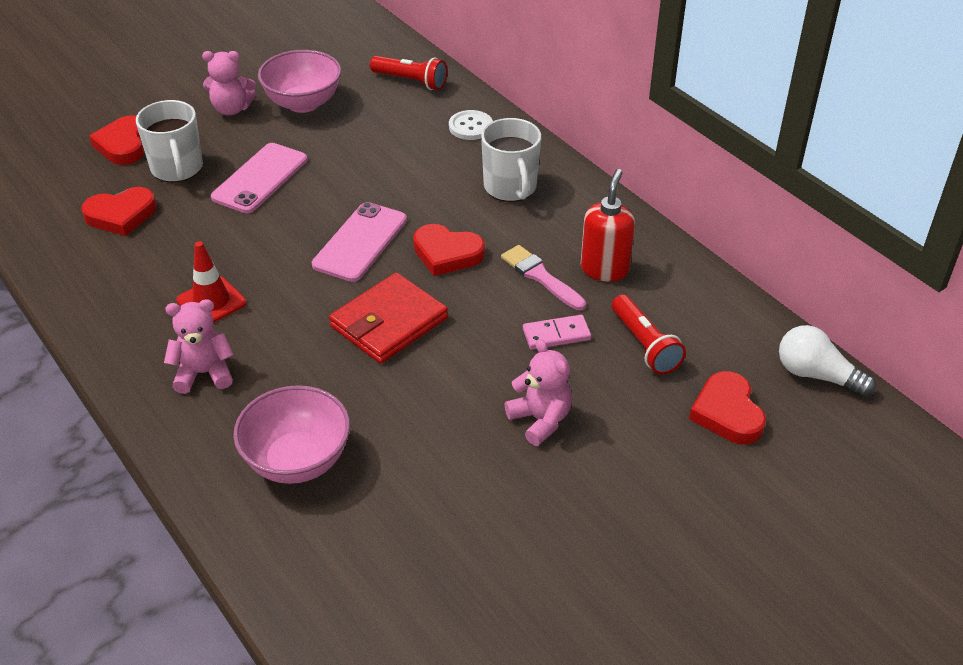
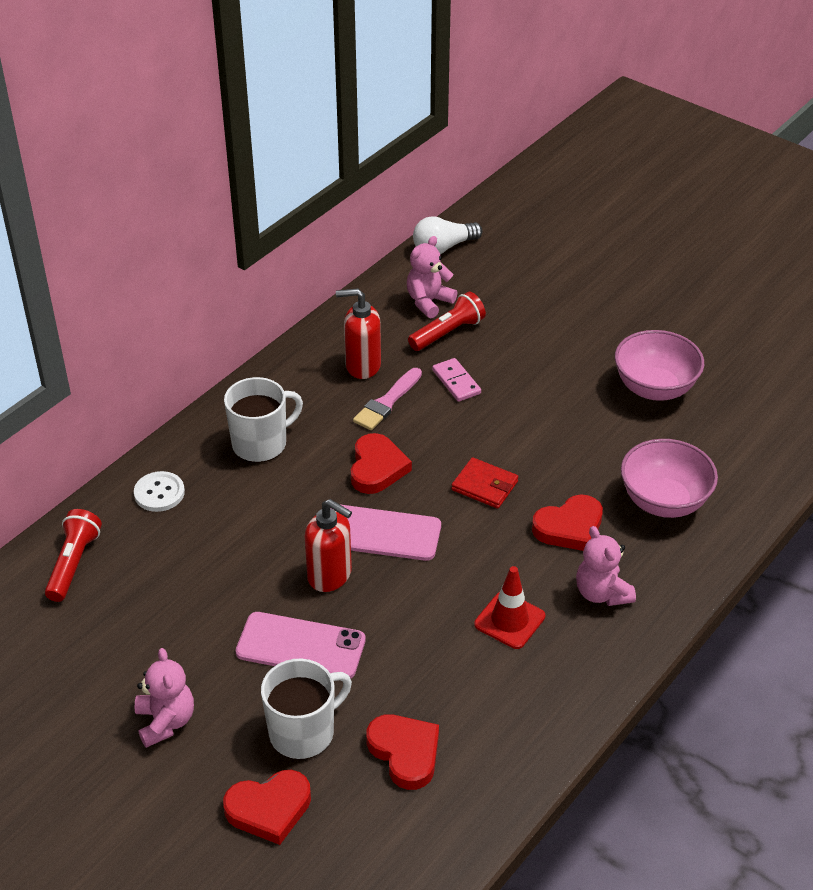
camera: 105 degrees left, 0 degrees up
pink bowl [258,50,341,113] -> pink bowl moved to [615,330,704,401]
red wallet [329,273,448,364] -> red wallet [451,457,518,509], size x0.62
pink teddy bear [505,339,572,446] -> pink teddy bear moved to [407,236,457,318]
red heart [689,371,766,444] -> red heart moved to [532,494,603,551]
white light bulb [779,325,876,398] -> white light bulb turned 45 degrees clockwise [413,216,482,254]
none -> red soap dispenser [304,499,352,592]

